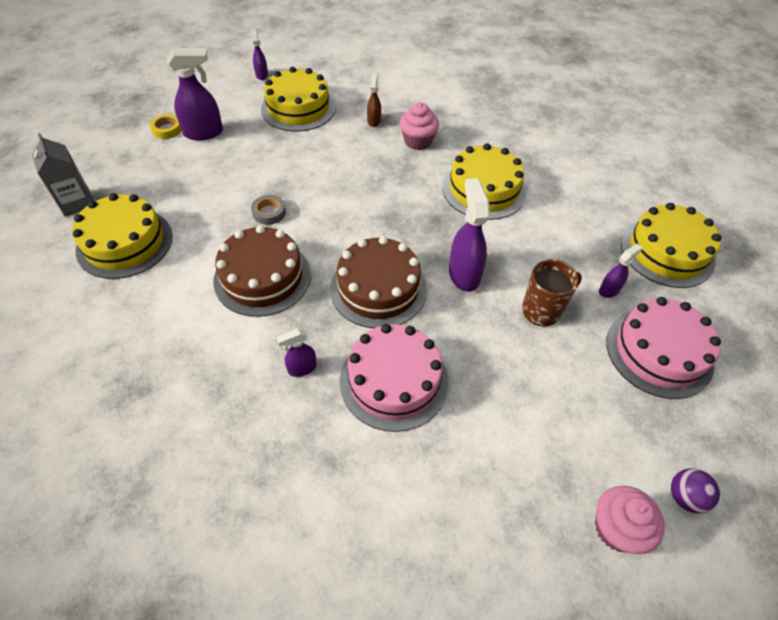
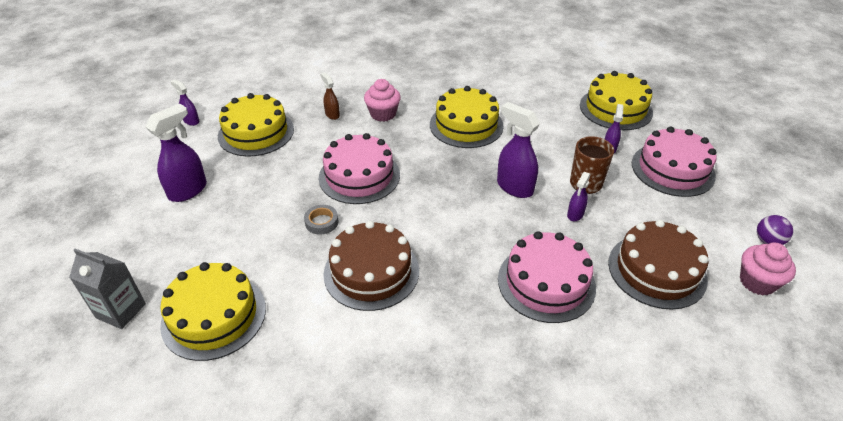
camera: 35 degrees left, 10 degrees down
yellow tape [150,114,182,139] -> none
purple spray bottle [276,329,317,377] -> purple spray bottle moved to [567,172,591,221]
brown cake [330,236,427,328] -> brown cake moved to [608,220,708,310]
none -> pink cake [319,133,400,204]

